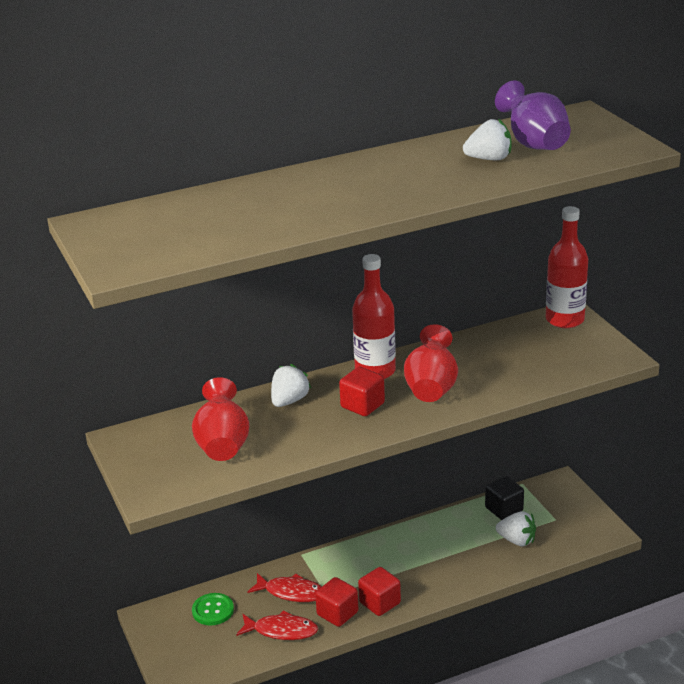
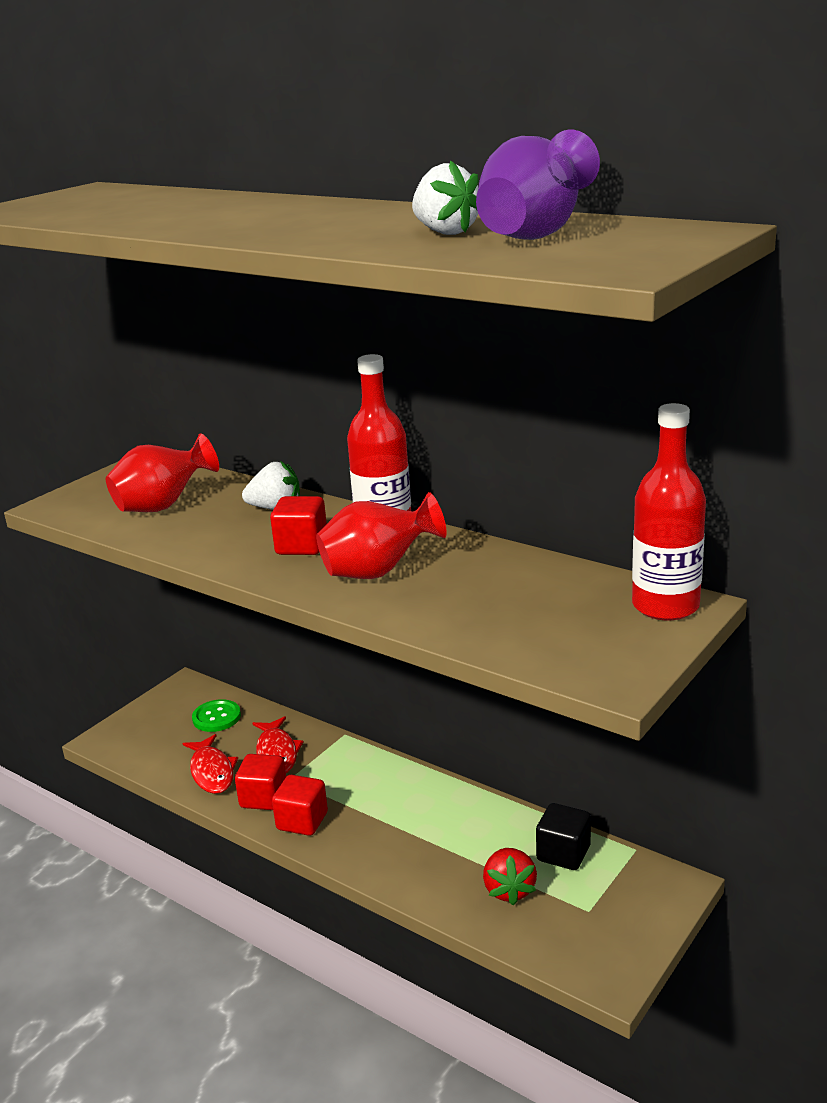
camera: 60 degrees right, 5 degrees down
white strawberry [496,511,536,547] -> red strawberry [483,848,537,906]

